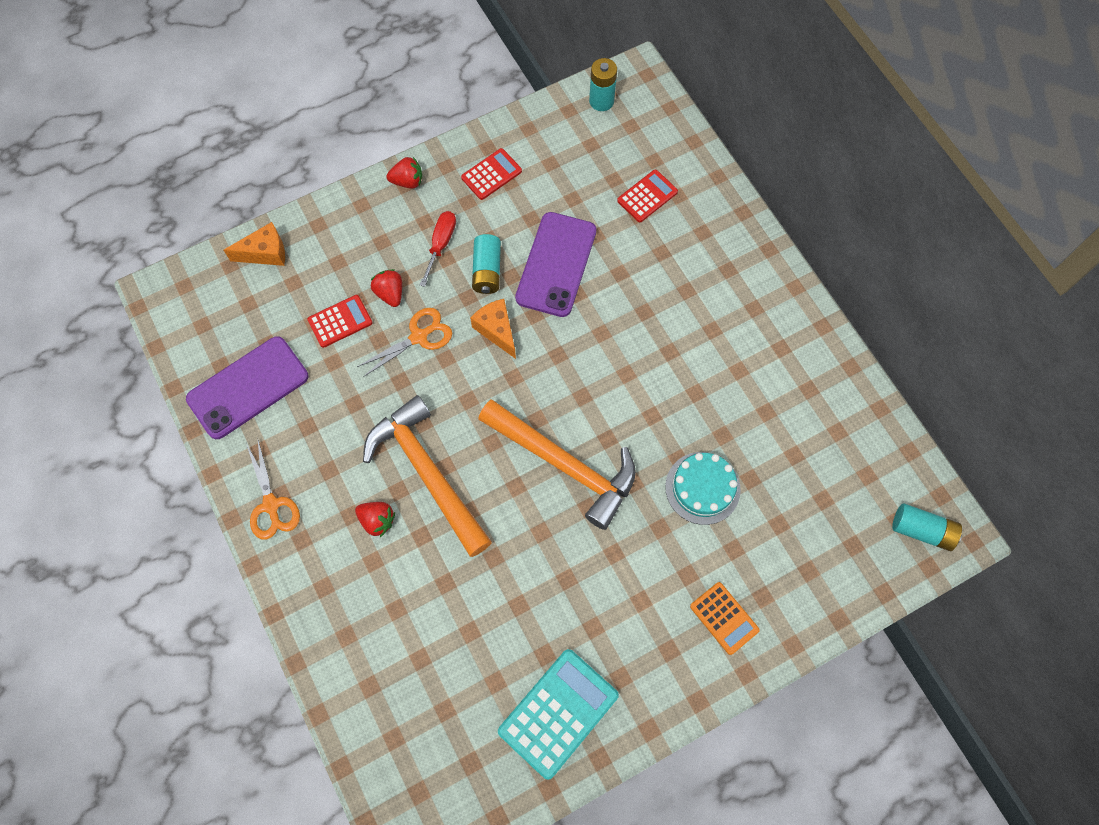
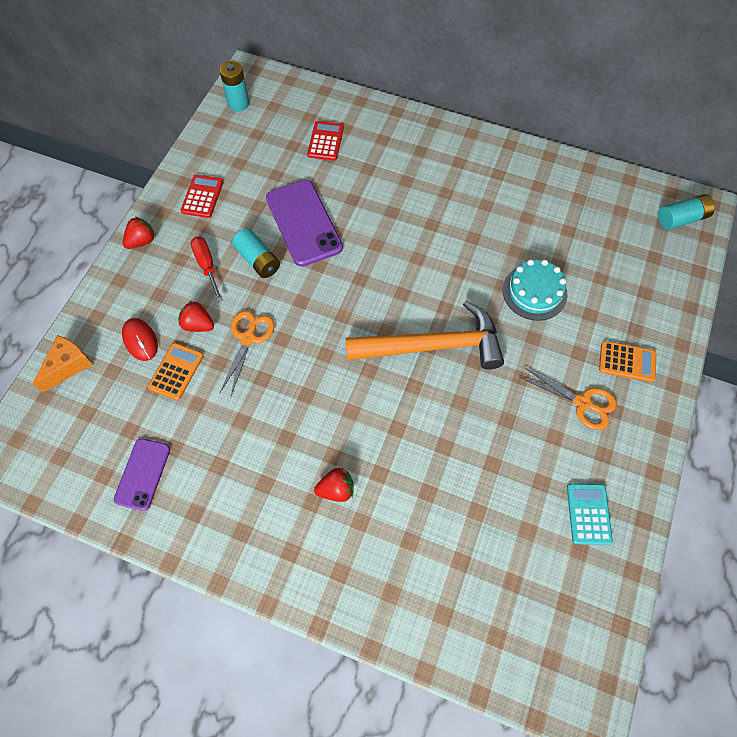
camera: 40 degrees left, 5 degrees down
purple phone [186,336,308,439] -> purple phone [114,439,170,511], size x0.61
orange scissors [246,440,300,539] -> orange scissors moved to [519,367,617,430]
red calculator [307,295,373,348] -> orange calculator [148,343,204,400]
orange hammer [363,395,492,557] -> none
orange cheese [470,299,516,359] -> none
turquoise calculator [498,649,619,780] -> turquoise calculator [567,484,613,545], size x0.59
none -> red mouse [122,318,158,361]

